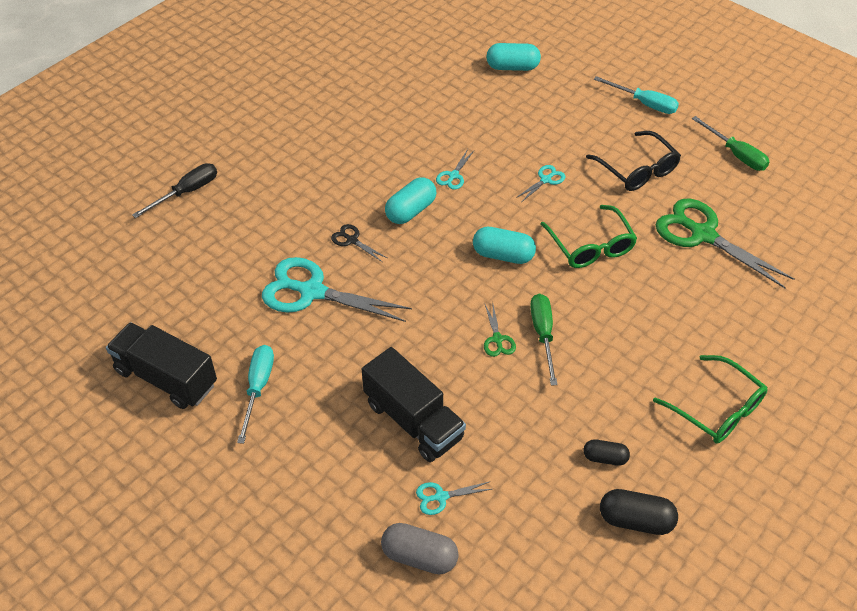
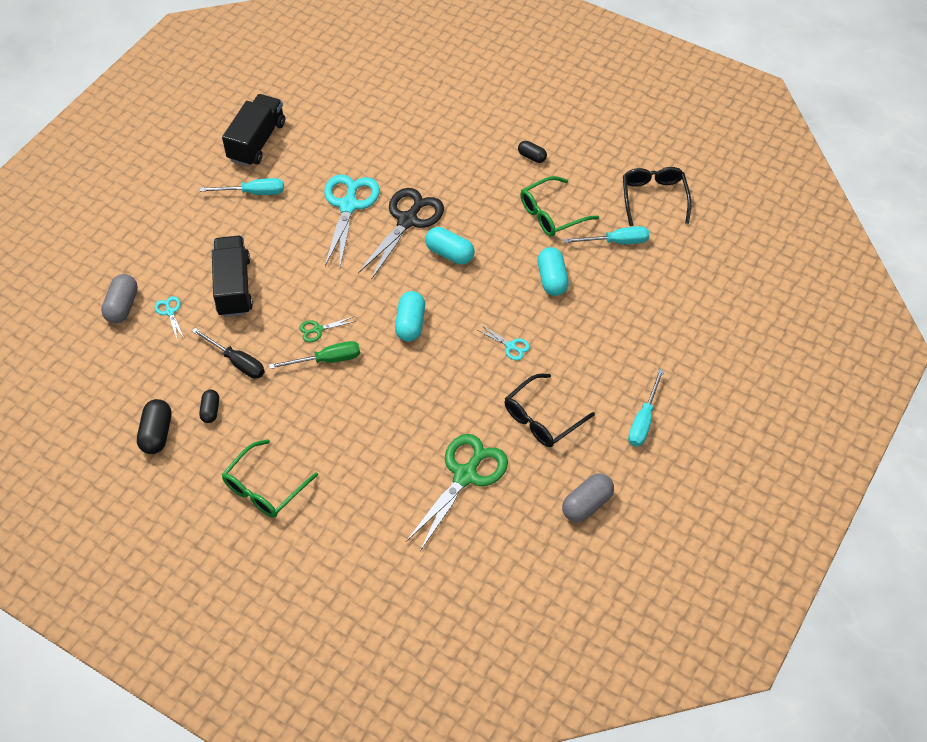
camera: 80 degrees right, 5 degrees up
black screwdriver [132,163,217,218] -> black screwdriver moved to [192,328,265,379]
black scissors [331,224,387,262] -> black scissors [358,188,444,280], size x2.26
black truck [362,347,466,462] -> black truck turned 135 degrees clockwise [212,236,253,317]
turquoise scissors [436,149,474,190] -> none
turquoise capsule [486,43,541,71] -> turquoise capsule moved to [537,247,569,296]
green glasses [540,205,637,268] -> green glasses moved to [520,176,599,237]
green screwdriver [692,116,770,171] -> grey capsule [562,473,614,522]
none -> black capsule [518,141,547,163]
none -> turquoise screwdriver [564,226,650,244]
none -> black glasses [623,167,691,226]

